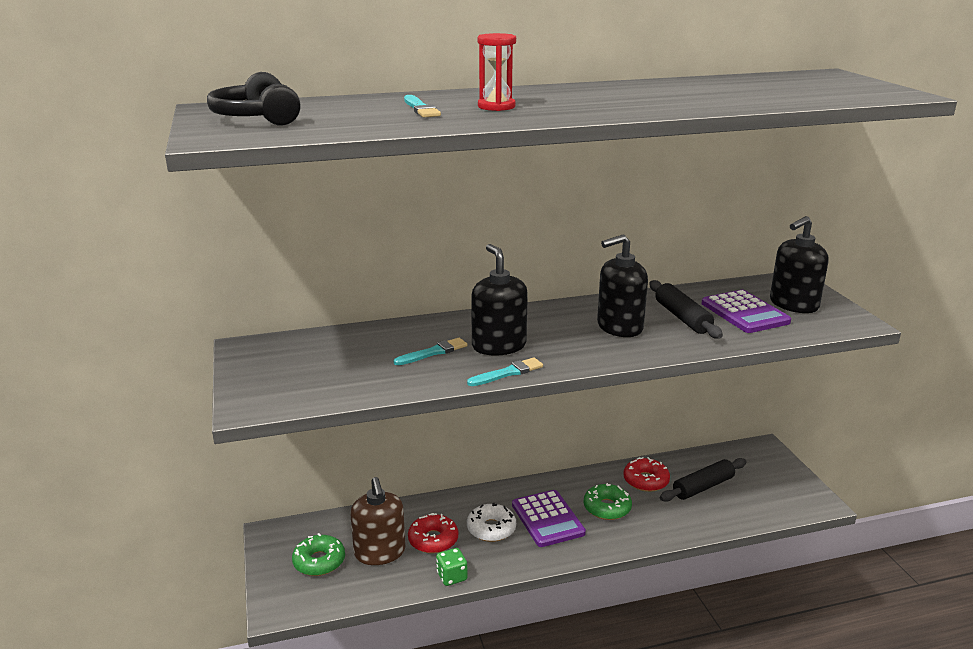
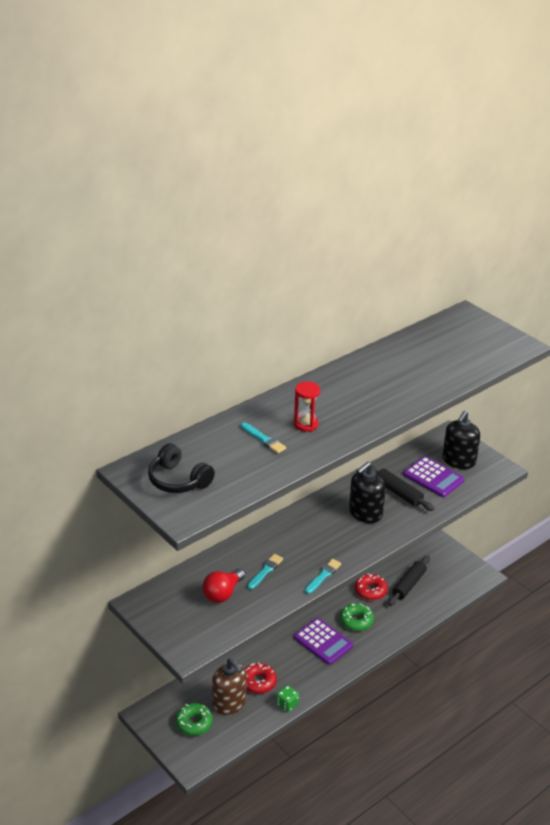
camera: 25 degrees left, 10 degrees up
white donut [467,503,516,542] -> none
black soap dispenser [471,244,528,356] -> none
none -> red light bulb [202,569,245,603]

